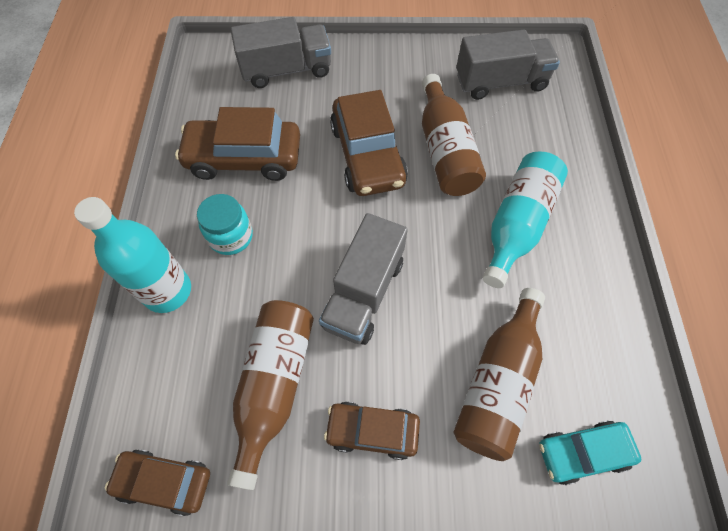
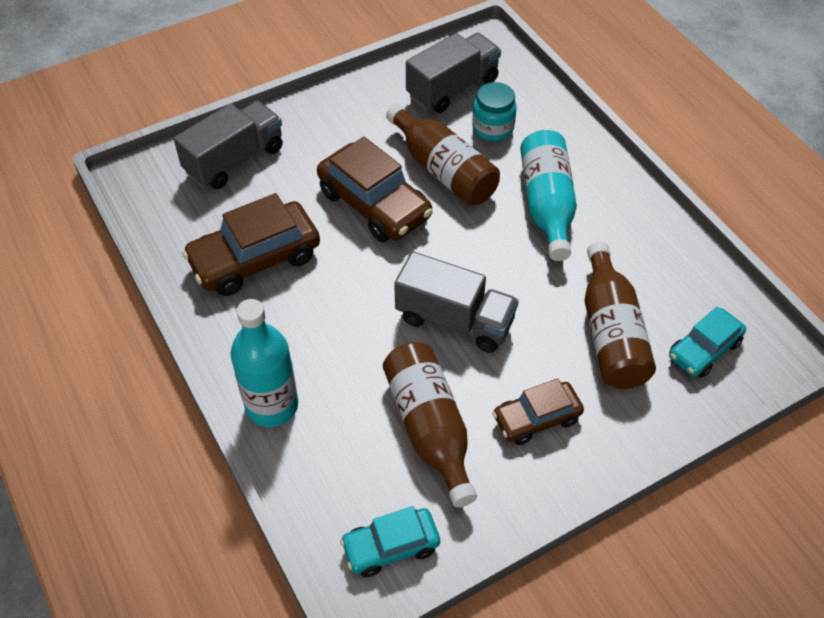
camera: 30 degrees left, 10 degrees down
brown car [105,449,210,516] -> turquoise car [340,506,440,577]
turquoise jar [197,194,253,255] -> turquoise jar moved to [472,82,517,141]
grey truck [319,213,408,345] -> grey truck turned 60 degrees counterclockwise [394,251,519,353]

